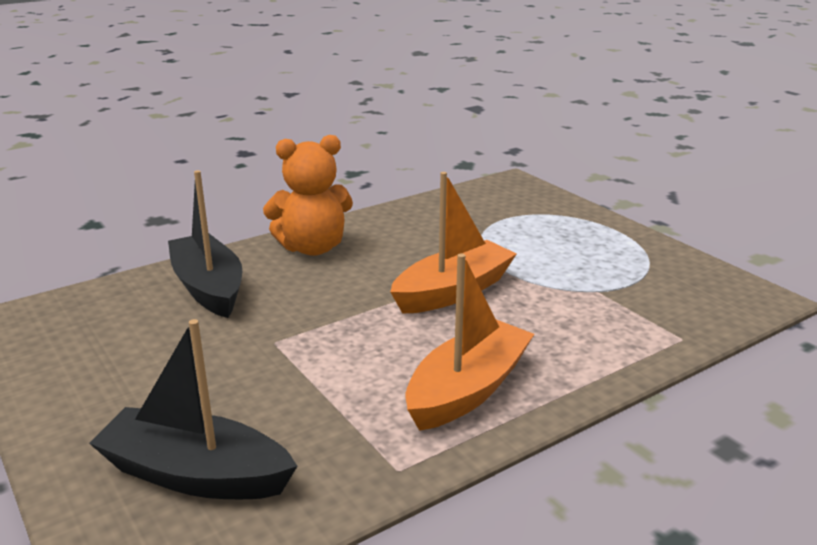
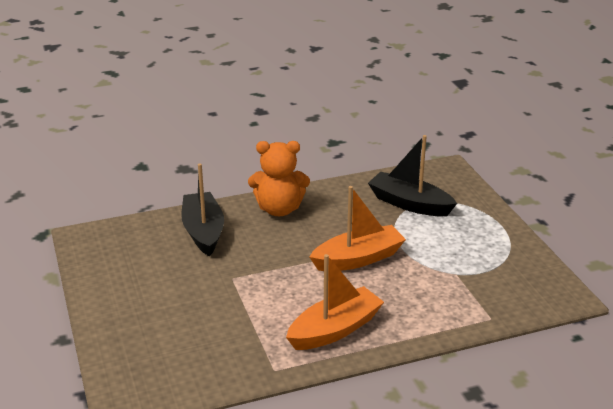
camera: 15 degrees right, 5 degrees up
black boat [89,319,297,499] -> black boat moved to [368,135,457,216]

